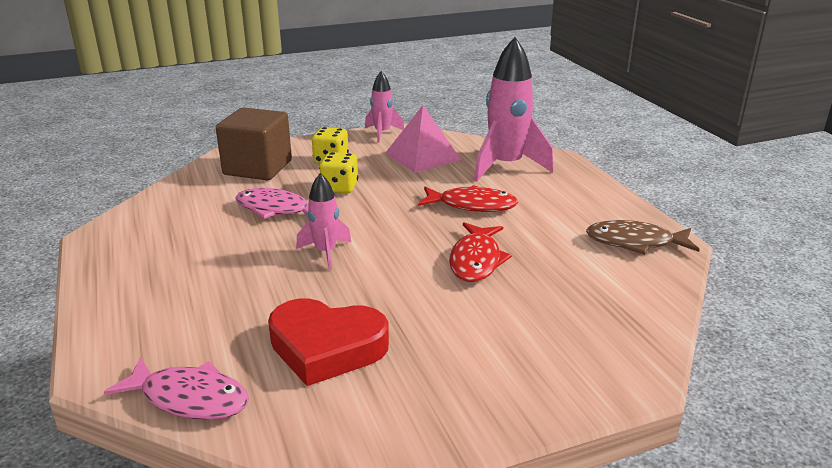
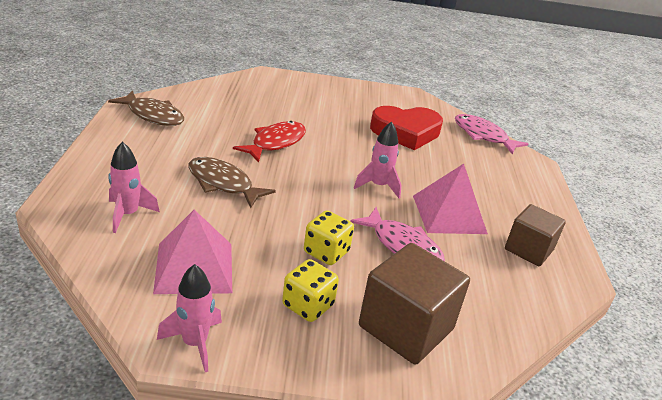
camera: 160 degrees left, 5 degrees up
red heart [268,298,389,386] -> red heart turned 135 degrees clockwise [370,106,443,150]
red fish [418,185,518,212] -> brown fish [188,157,276,208]
pink rocket [474,37,554,182] -> pink rocket [108,142,160,233], size x0.55
none -> pink pyramid [413,164,488,234]
none -> brown cube [505,204,566,266]

